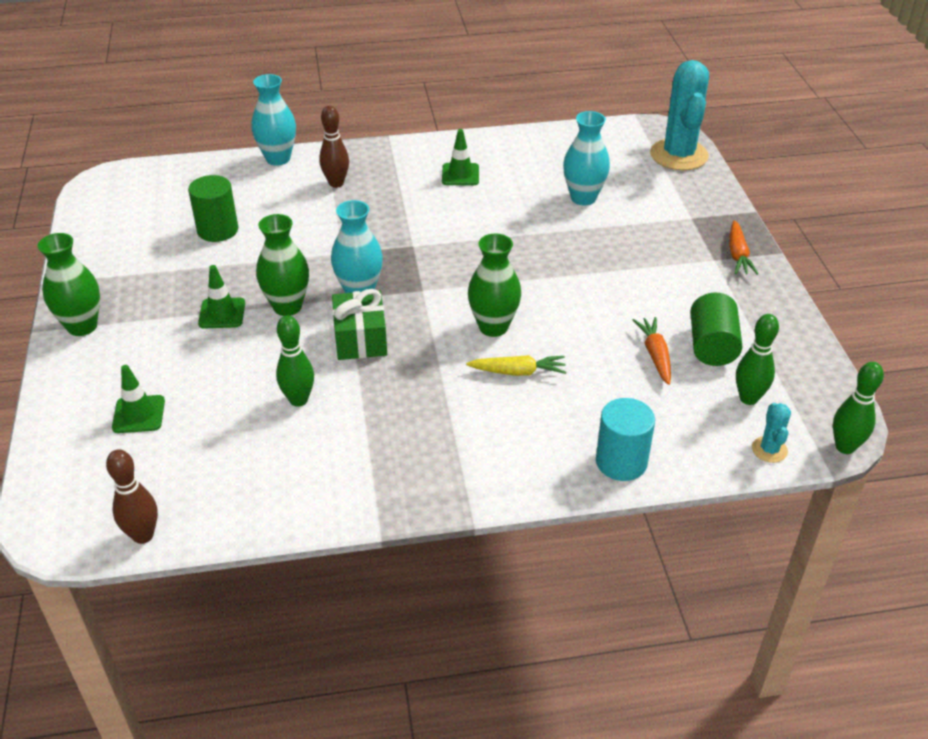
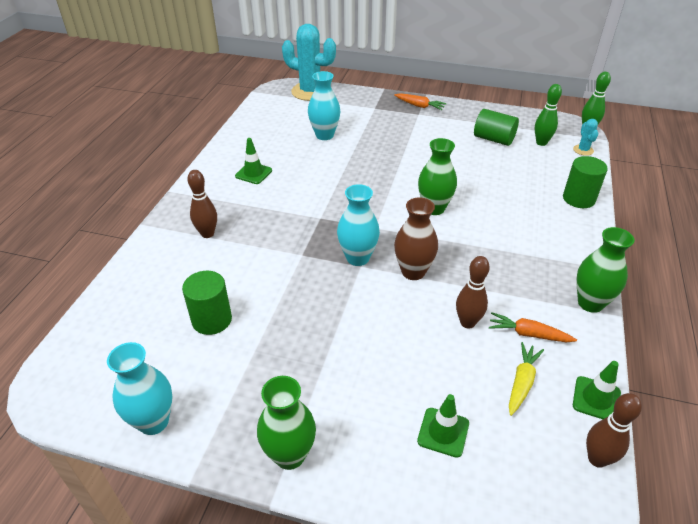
camera: 65 degrees left, 0 degrees up
green traffic cone [198,265,245,328] -> green traffic cone moved to [573,361,621,419]
turquoise vase [252,74,296,166] -> turquoise vase moved to [107,342,173,435]
green vase [256,214,309,316] -> green vase moved to [576,227,635,313]
green bowling pin [276,315,314,407] -> brown bowling pin [456,256,490,329]
green gift [332,289,387,360] -> brown vase [394,197,438,280]
yellow carrot [466,355,566,376] -> yellow carrot moved to [509,342,544,416]
turquoise cylinder [596,398,655,481] -> green cylinder [563,156,608,208]
orange carrot [633,317,671,385] -> orange carrot moved to [489,312,577,342]
turquoise cactus [752,403,791,463] -> turquoise cactus turned 60 degrees clockwise [573,119,598,156]

